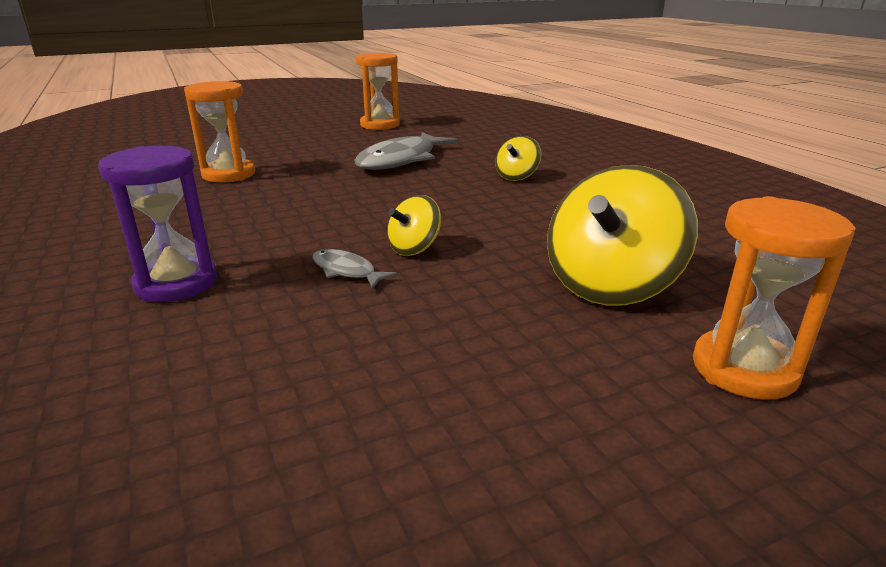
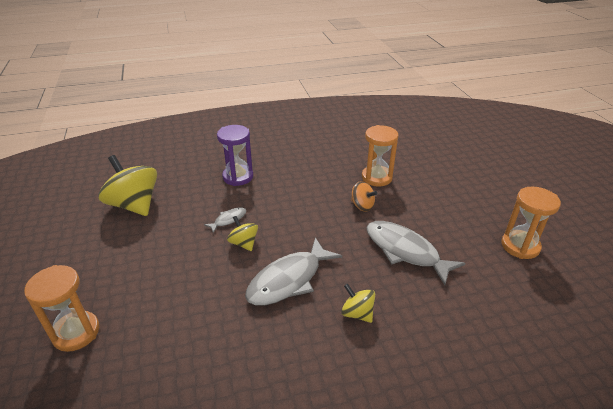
camera: 100 degrees right, 10 degrees up
yellow spinning top [547,165,698,306] -> yellow spinning top moved to [98,155,157,216]
none -> grey fish [245,237,342,306]
none -> orange spinning top [351,181,377,212]

